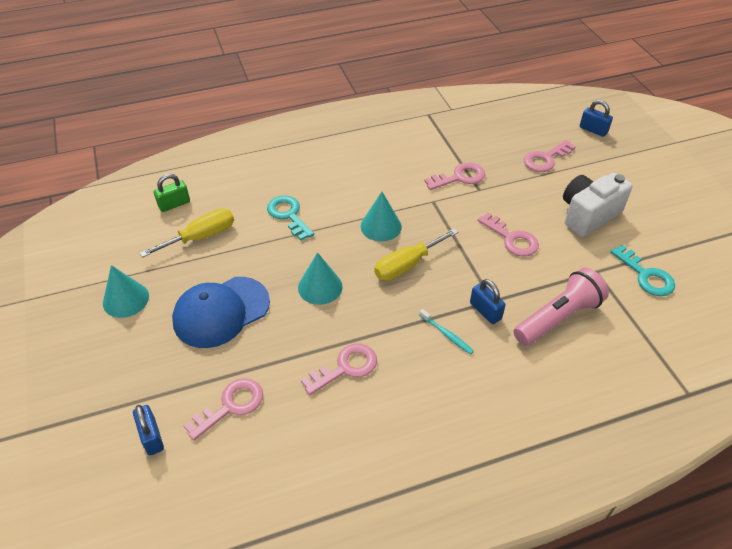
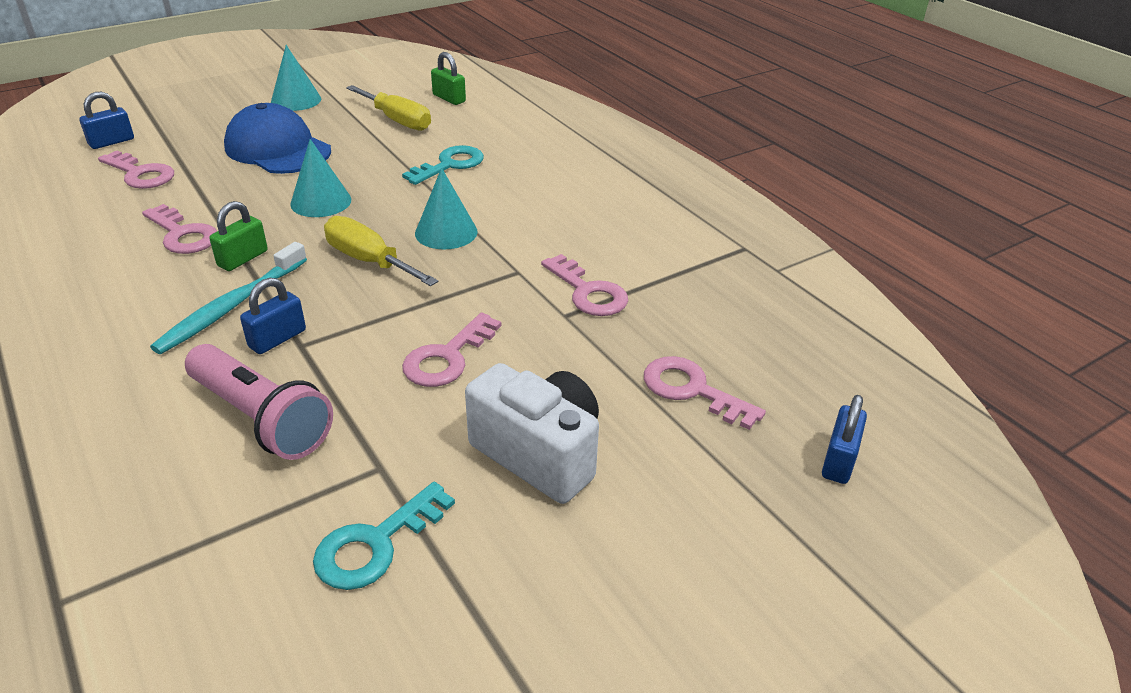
camera: 75 degrees right, 10 degrees down
turquoise toothbrush [419,309,474,354] -> turquoise toothbrush [150,242,307,354], size x1.86
none -> green padlock [209,201,268,271]

